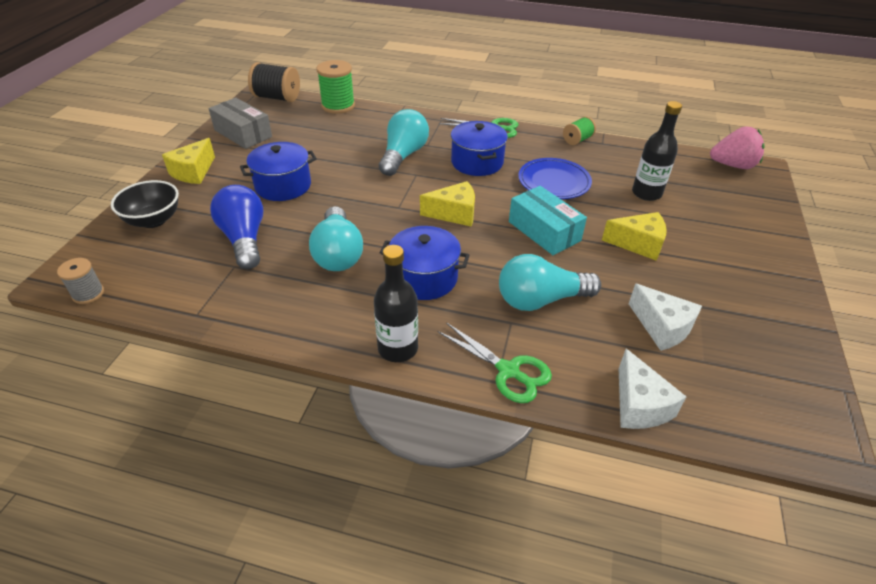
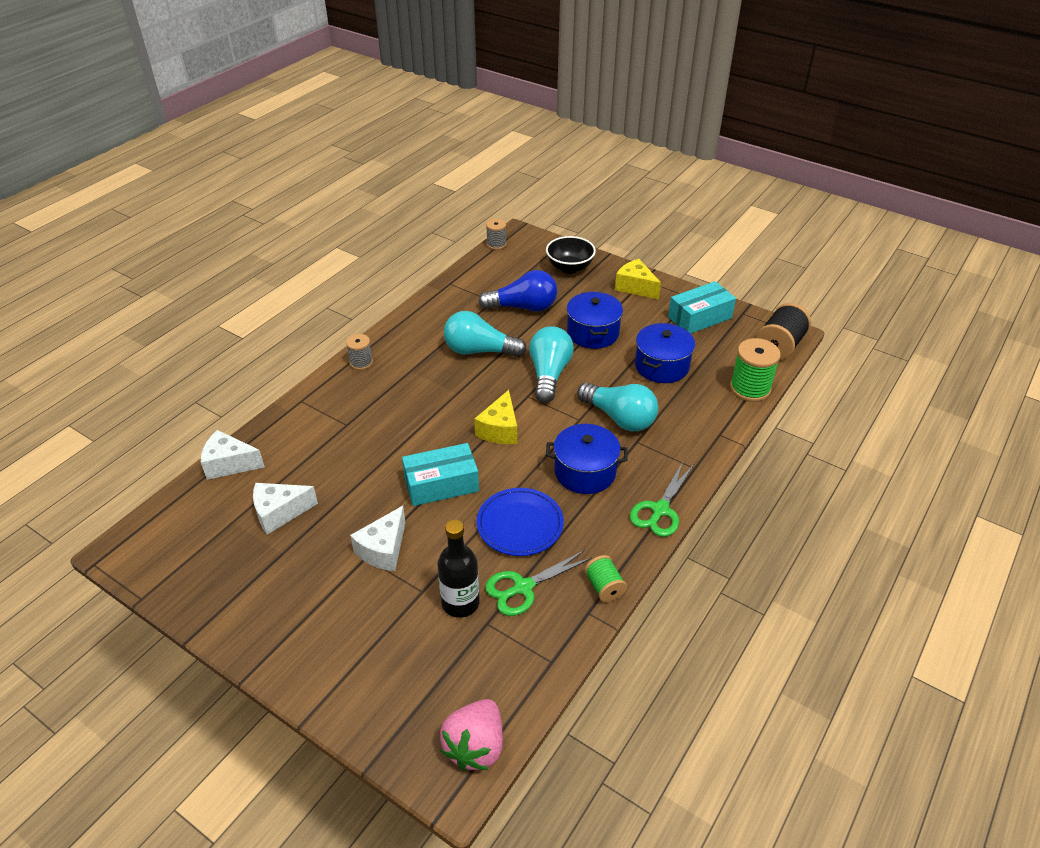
camera: 110 degrees right, 0 degrees up
grey box [209,98,272,149] -> turquoise box [668,281,736,334]
black bottle [374,245,418,362] -> grey spool [346,334,373,370]
blue pot [380,226,470,300] -> blue pot moved to [635,323,695,383]
green scissors [438,322,552,403] -> green scissors moved to [485,550,592,616]
turquoise light bulb [499,254,601,311] -> turquoise light bulb moved to [529,326,574,403]
yellow cheese [602,212,667,261] -> white cheese [350,506,406,571]

